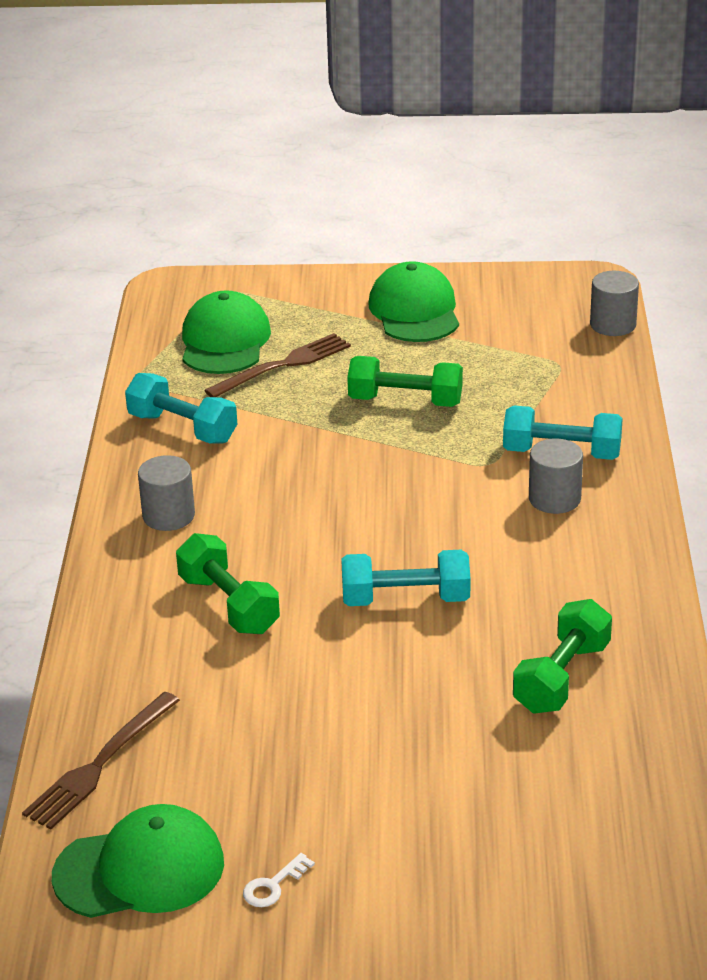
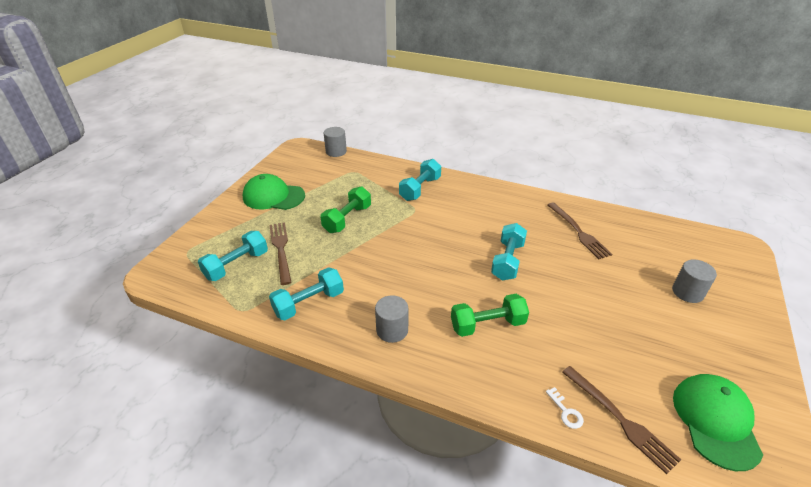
camera: 70 degrees left, 5 degrees up
green cap [182,290,271,374] -> turquoise dumbbell [198,231,268,281]
white key [243,853,315,907] -> white key moved to [546,387,584,429]
green dumbbell [513,599,612,714] -> brown fork [548,203,612,259]
grey cylinder [529,439,583,514] -> grey cylinder moved to [672,260,717,303]

